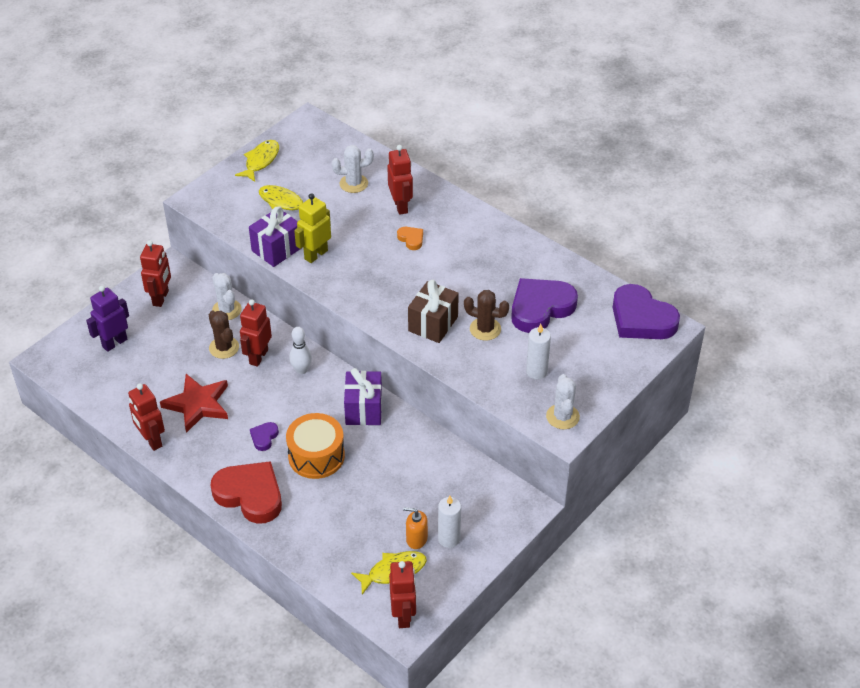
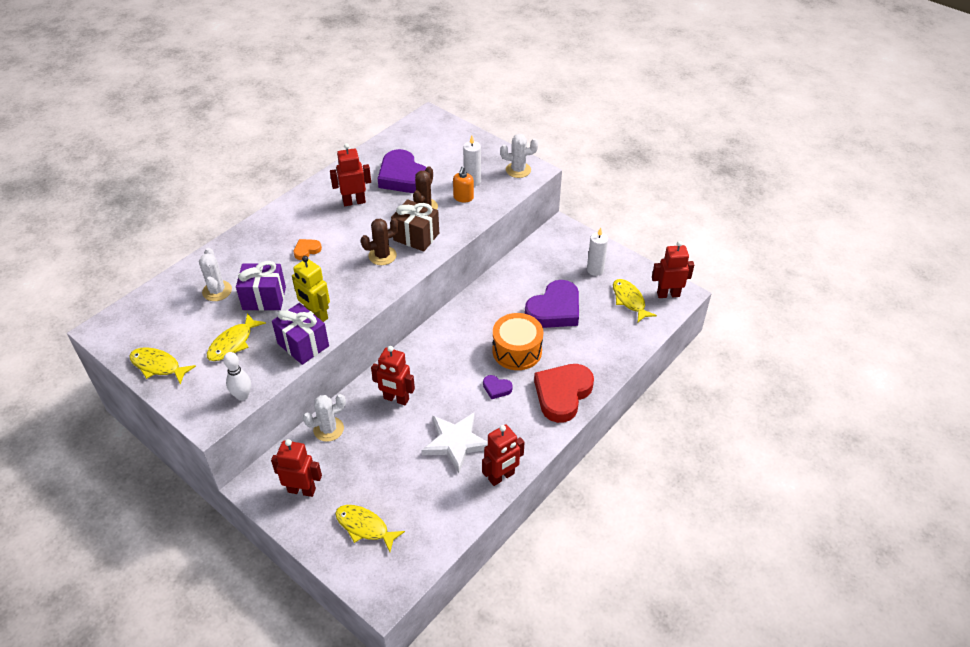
camera: 90 degrees left, 0 degrees up
purple robot [86,286,129,352] -> yellow fish [335,505,405,552]
red star [160,374,228,433] -> white star [422,412,488,473]
brown cactus [209,311,239,359] -> brown cactus moved to [361,218,399,265]
white bowling pin [289,327,312,374] -> white bowling pin moved to [223,352,251,401]
purple gift [344,368,382,425] -> purple gift moved to [236,261,286,311]
red robot [387,145,413,215] -> red robot moved to [330,143,371,206]
orange soap dispenser [403,507,428,549] -> orange soap dispenser moved to [453,167,474,203]
purple heart [612,284,680,339] -> purple heart moved to [525,280,579,328]

